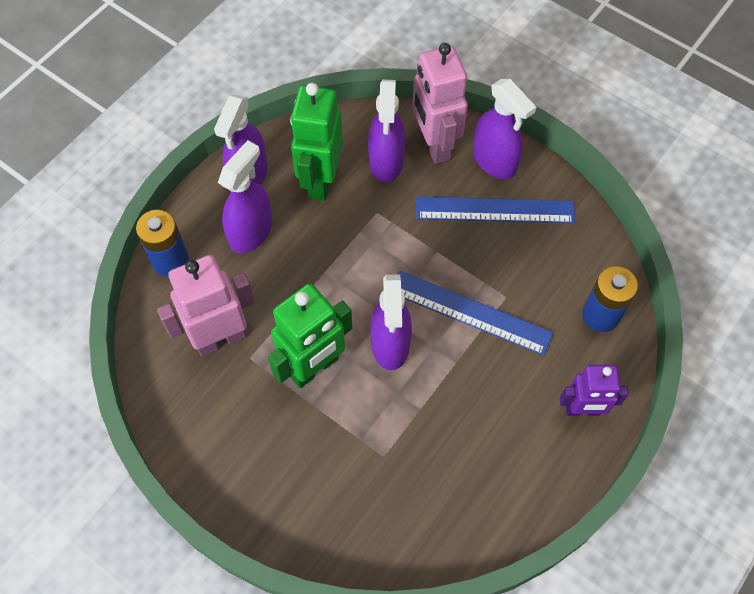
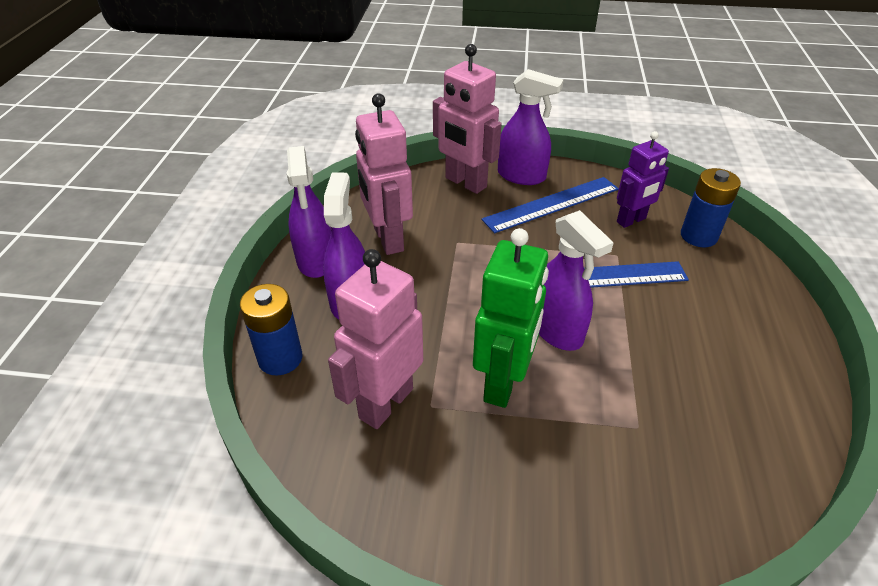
camera: 30 degrees left, 20 degrees down
green robot [290,83,343,201] -> pink robot [355,93,413,255]
purple spray bottle [368,80,406,182] -> none
purple robot [560,365,629,416] -> purple robot moved to [617,131,669,228]

